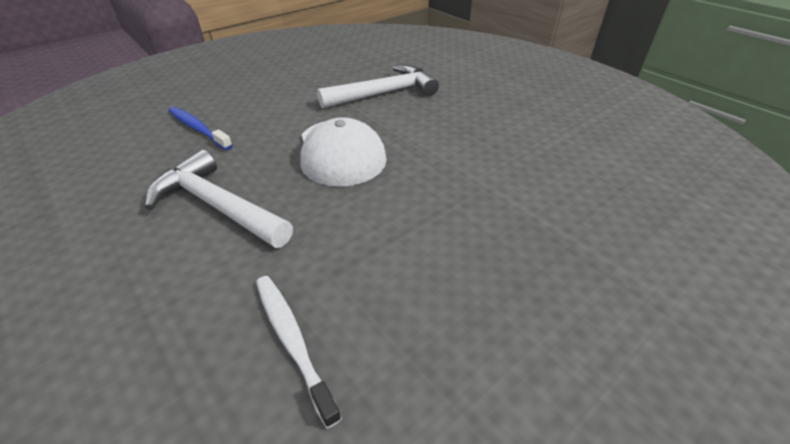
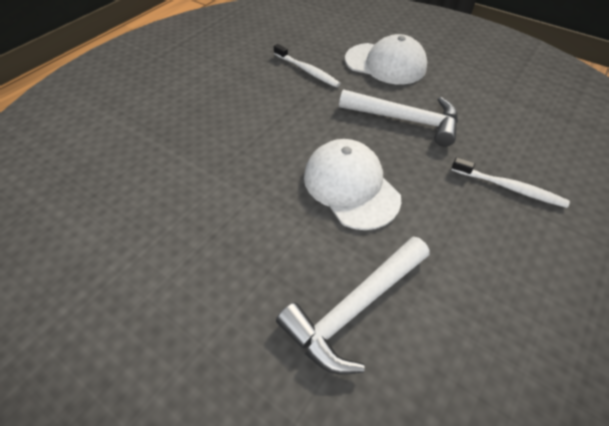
camera: 165 degrees right, 10 degrees up
blue toothbrush [169,107,233,150] -> white toothbrush [451,157,570,208]
none -> white cap [345,34,427,84]

